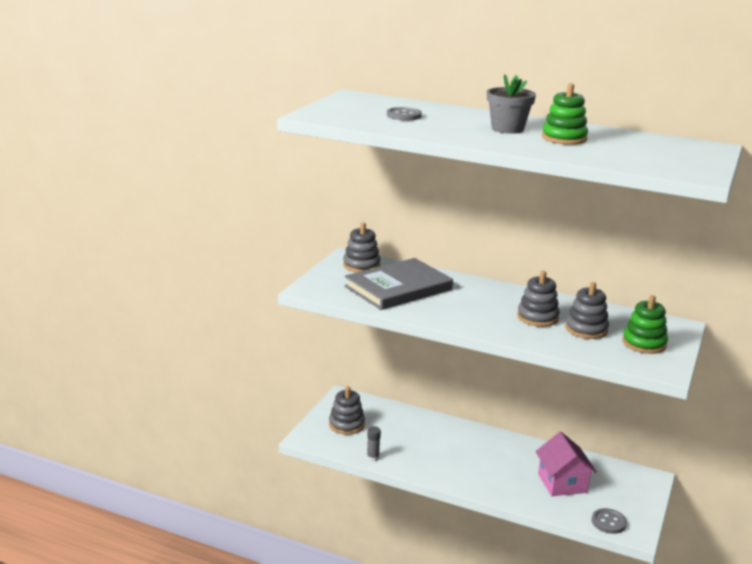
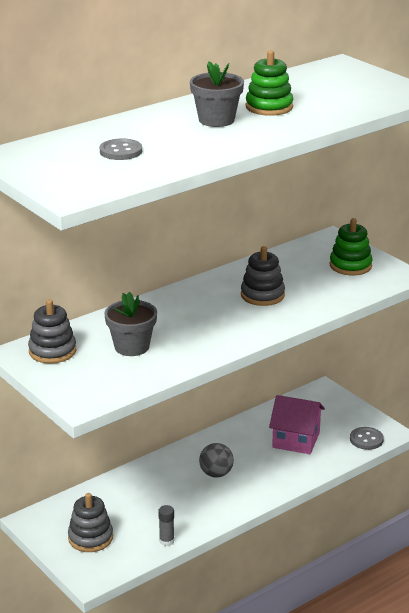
camera: 60 degrees left, 5 degrees up
grey book [344,258,453,310] -> grey flower pot [104,292,157,356]
grey stacking toy [565,282,609,339] -> none
none -> grey ball [199,443,234,478]

